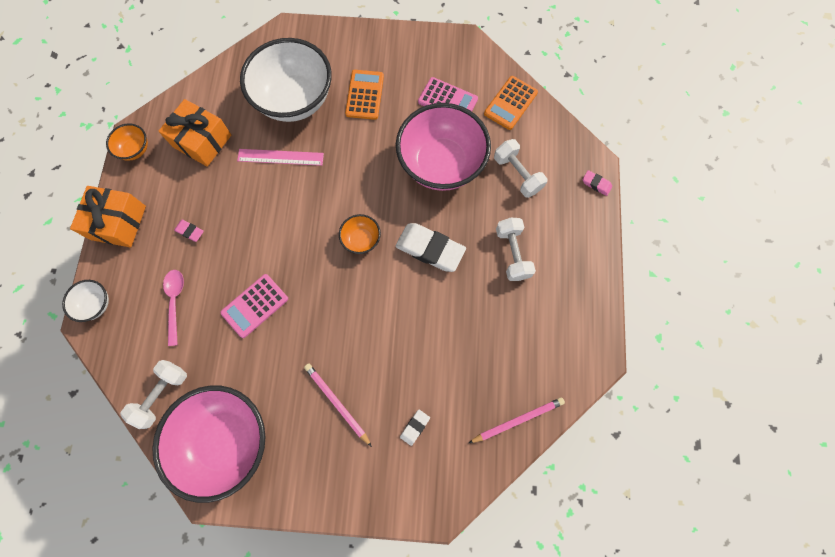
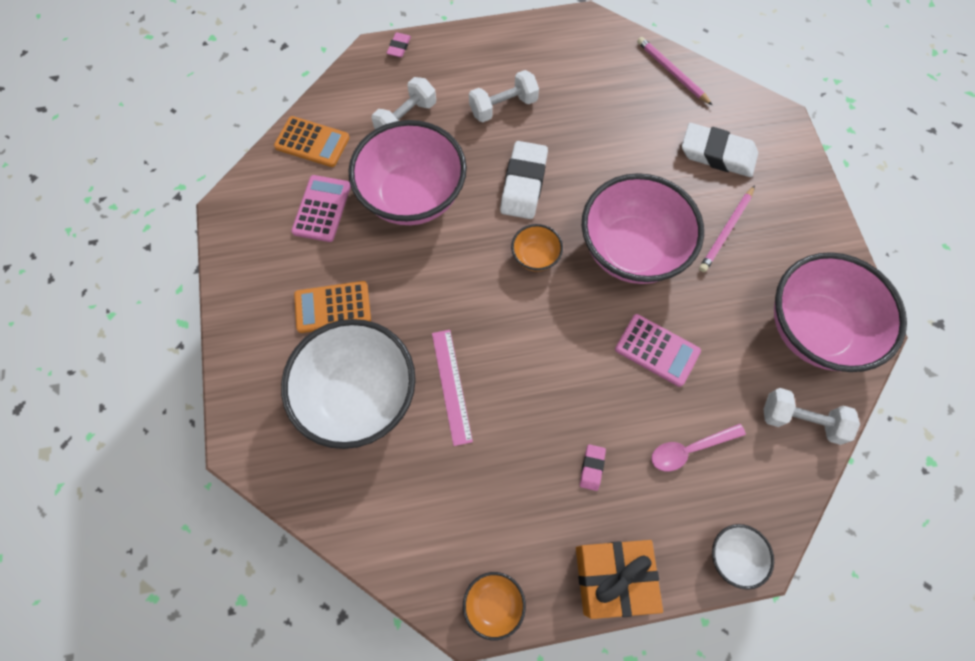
camera: 105 degrees left, 5 degrees down
orange gift [158,99,231,167] -> none
white eraser [400,410,430,446] -> white eraser [682,123,758,177], size x2.15
none -> pink bowl [582,173,704,284]

